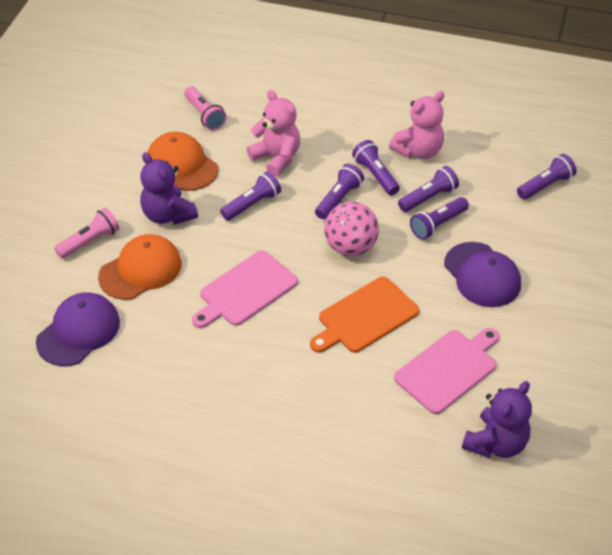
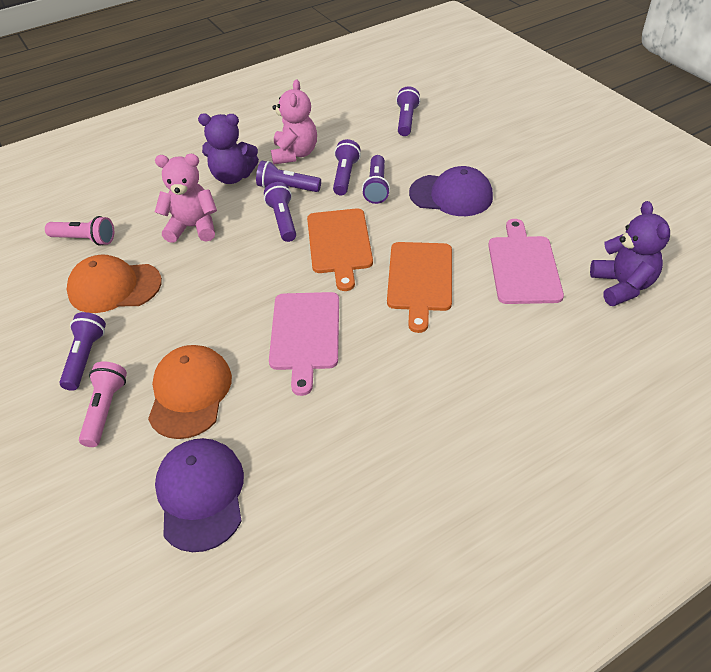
camera: 45 degrees left, 0 degrees up
purple teddy bear [140,152,198,225] -> purple teddy bear moved to [198,113,259,184]
purple flashlight [220,171,281,221] -> purple flashlight moved to [59,312,106,391]
pink ball [324,202,379,256] -> orange cutting board [307,208,373,291]

